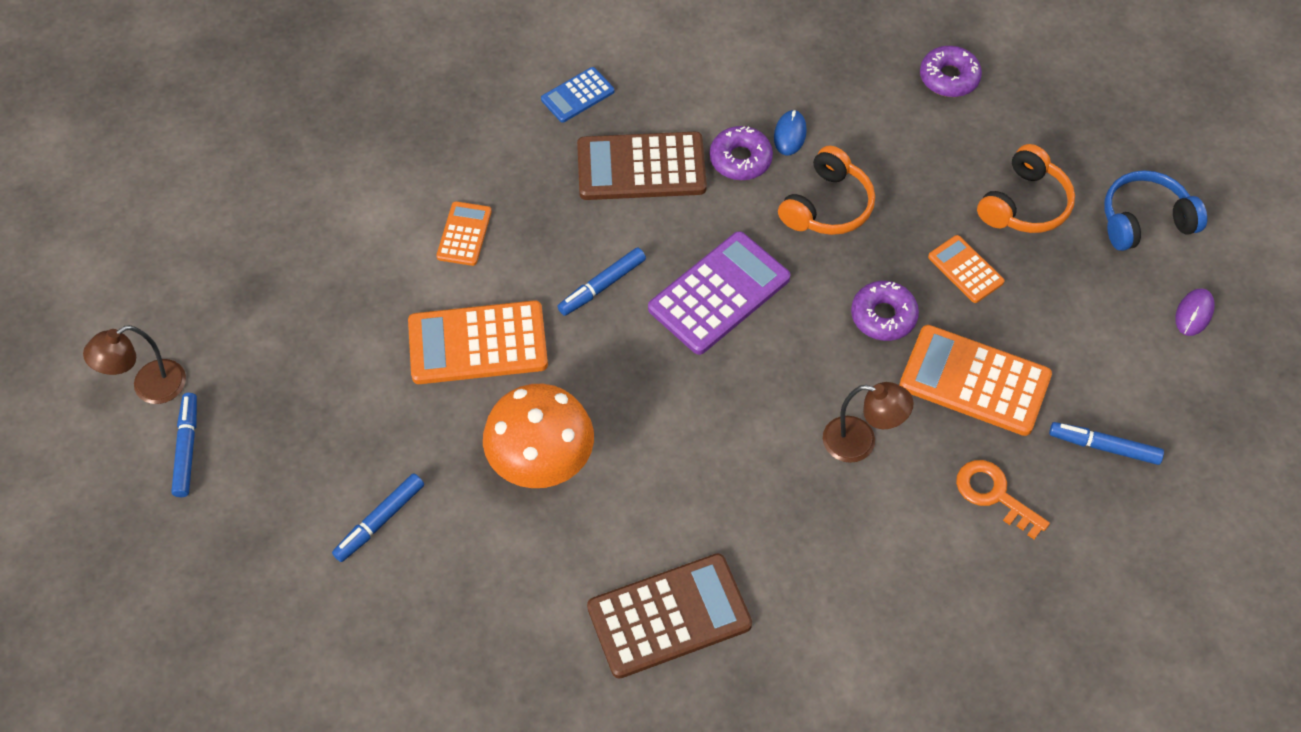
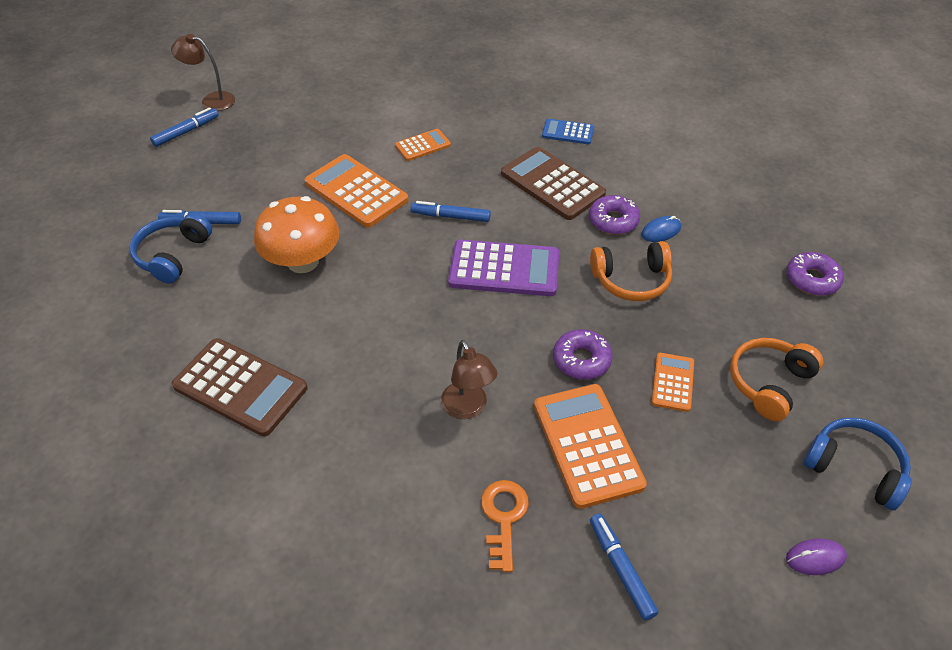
camera: 50 degrees right, 10 degrees down
orange headphones [977,144,1075,233] -> orange headphones turned 135 degrees clockwise [730,338,823,421]
none -> blue headphones [129,213,212,284]

